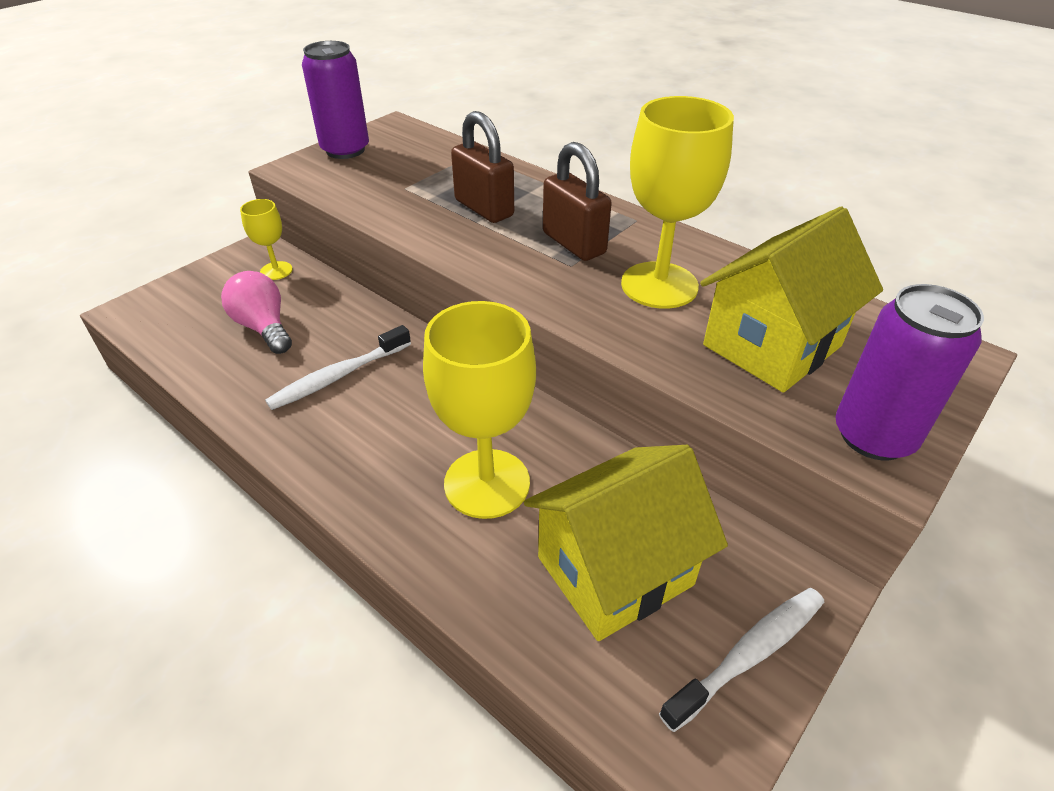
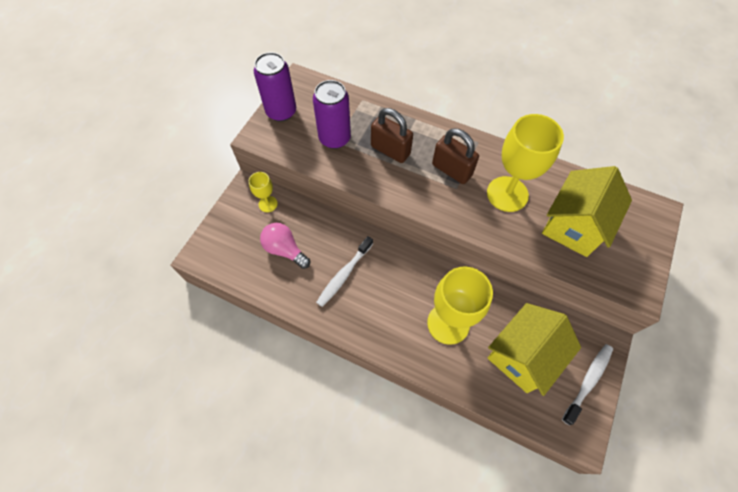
camera: 15 degrees left, 20 degrees up
purple can [835,284,984,460] -> purple can moved to [313,80,351,149]

